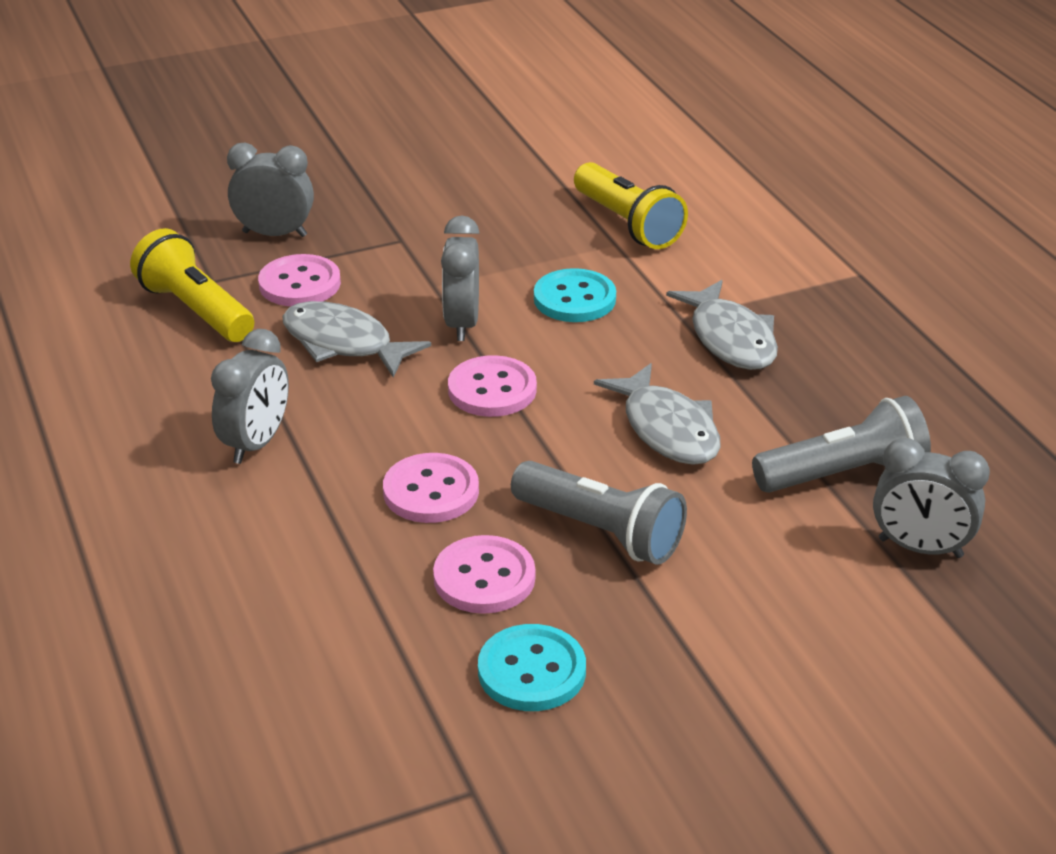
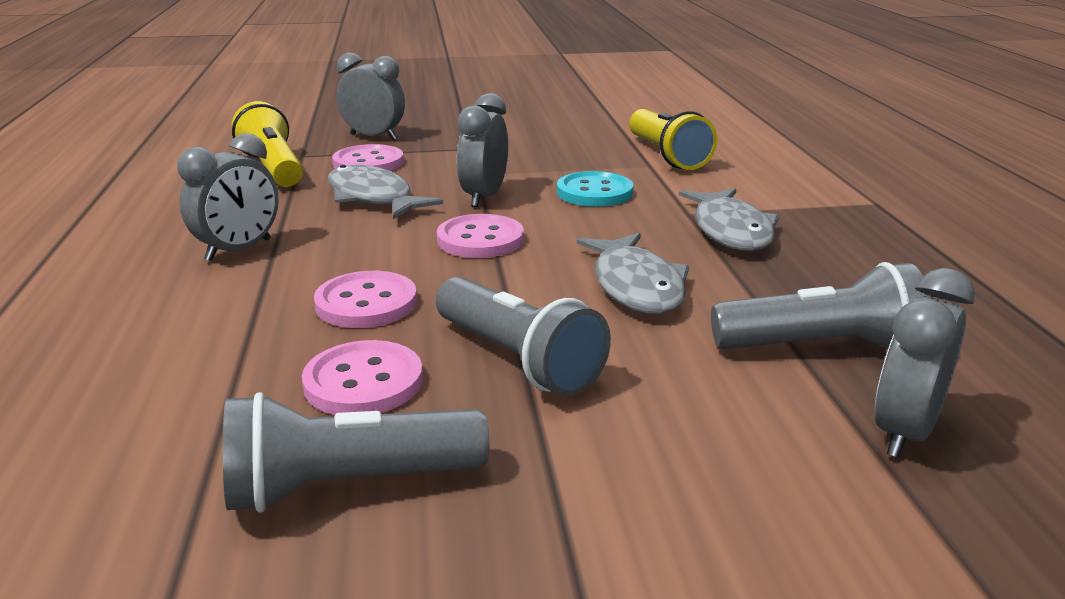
camera: 15 degrees right, 10 degrees down
turquoise button [478,624,586,711] -> grey flashlight [223,392,489,513]
grey clock [873,438,990,558] -> grey clock turned 90 degrees clockwise [874,268,975,457]

